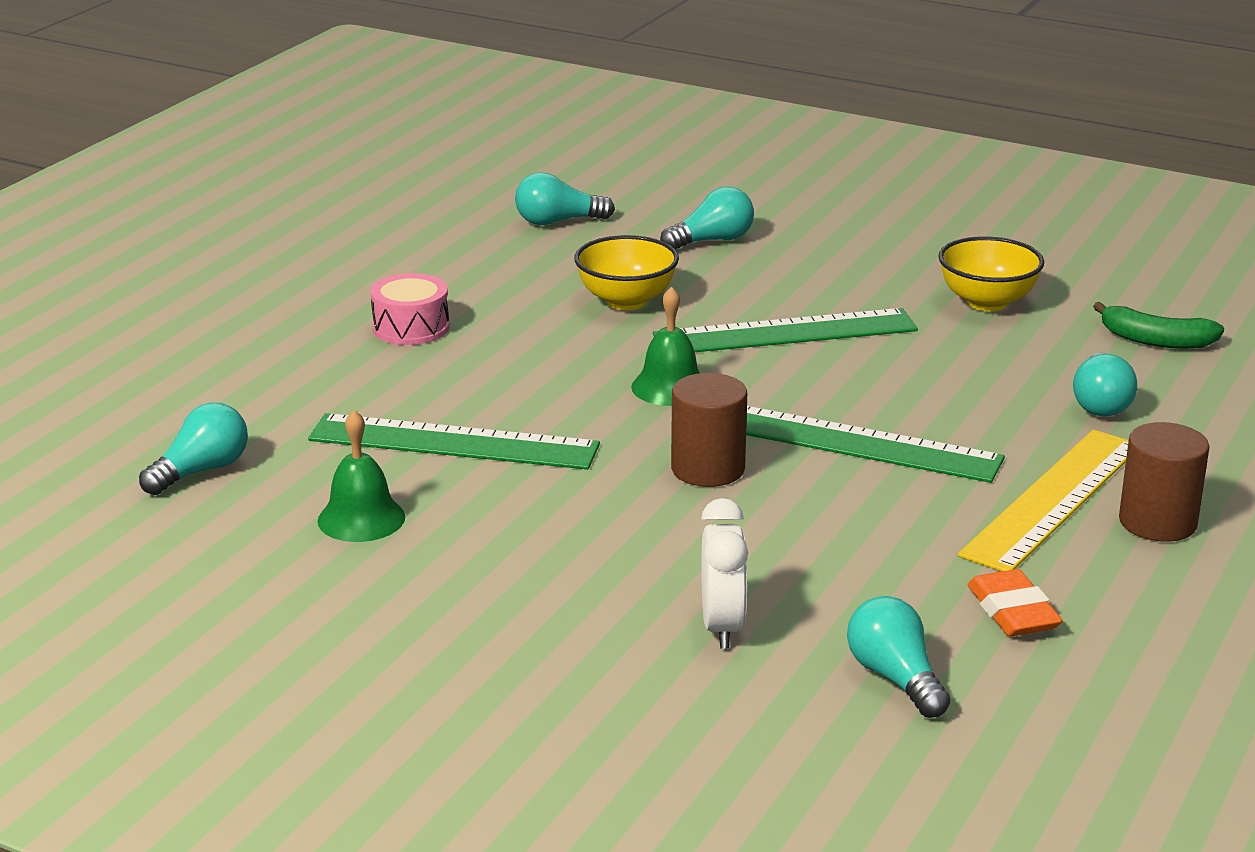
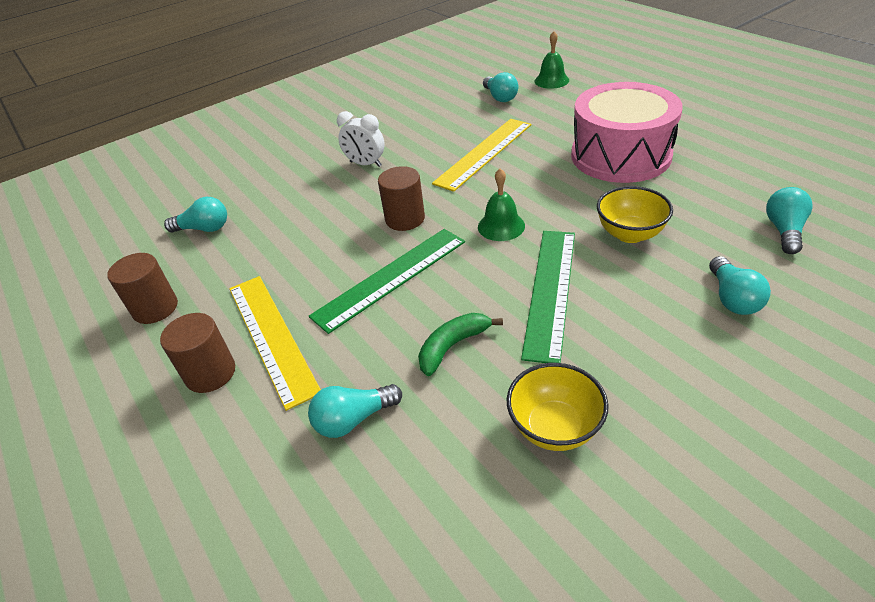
camera: 120 degrees right, 15 degrees up
green ruler [308,413,600,470] -> yellow ruler [432,119,531,192]
green bell [318,410,405,542] -> green bell moved to [534,31,569,89]
pink drum [370,273,449,345] -> pink drum [571,82,683,183], size x2.25
white clock [701,498,748,648] -> white clock moved to [337,111,385,167]
orange eraser [967,569,1063,636] -> none
turquoise light bulb [1073,353,1137,416] -> turquoise light bulb turned 60 degrees counterclockwise [308,384,402,438]
green banana [1093,302,1224,349] -> green banana moved to [418,313,503,376]
none -> brown cylinder [107,253,178,324]

